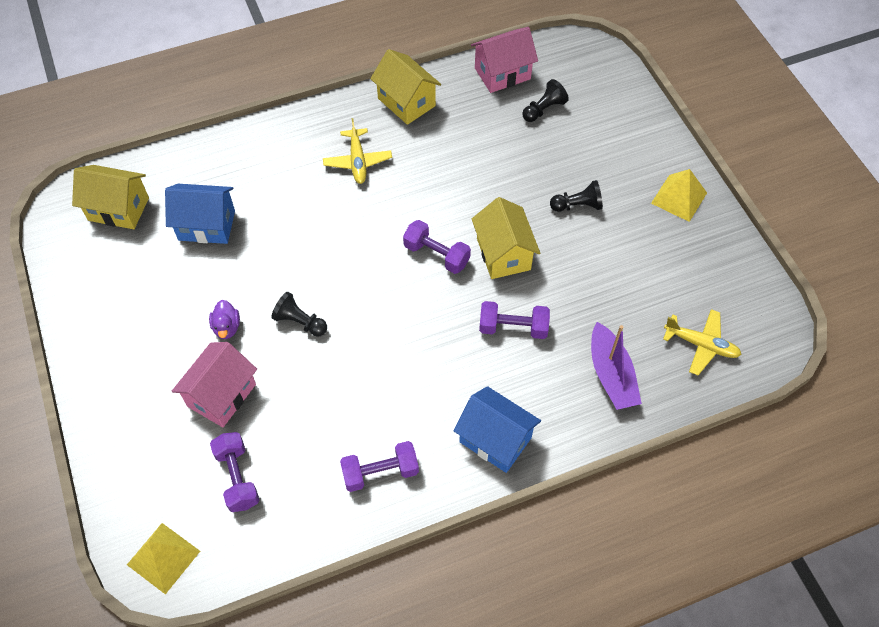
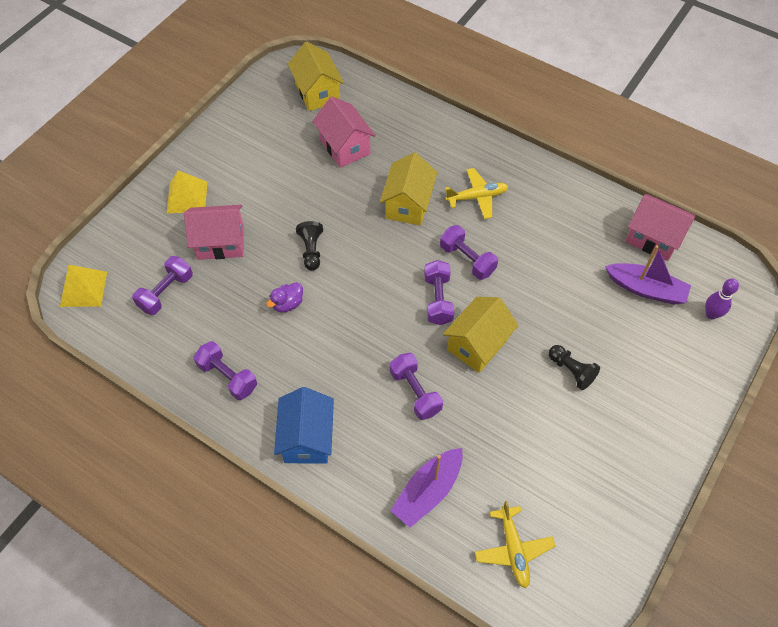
camera: 55 degrees right, 0 degrees up
blue house [165,184,235,244] -> pink house [313,97,376,168]
purple duck [209,300,240,339] -> purple duck moved to [266,282,303,312]
yellow plane [323,118,392,184] -> yellow plane turned 150 degrees counterclockwise [445,168,508,219]
yellow house [370,49,441,125] -> yellow house moved to [380,152,437,226]
black pawn [522,79,569,122] -> purple boat [605,245,691,304]
yellow pyramid [651,169,707,222] -> yellow pyramid moved to [167,170,207,213]
none -> purple dumbbell [440,225,498,280]
none -> purple bowling pin [705,279,739,319]

